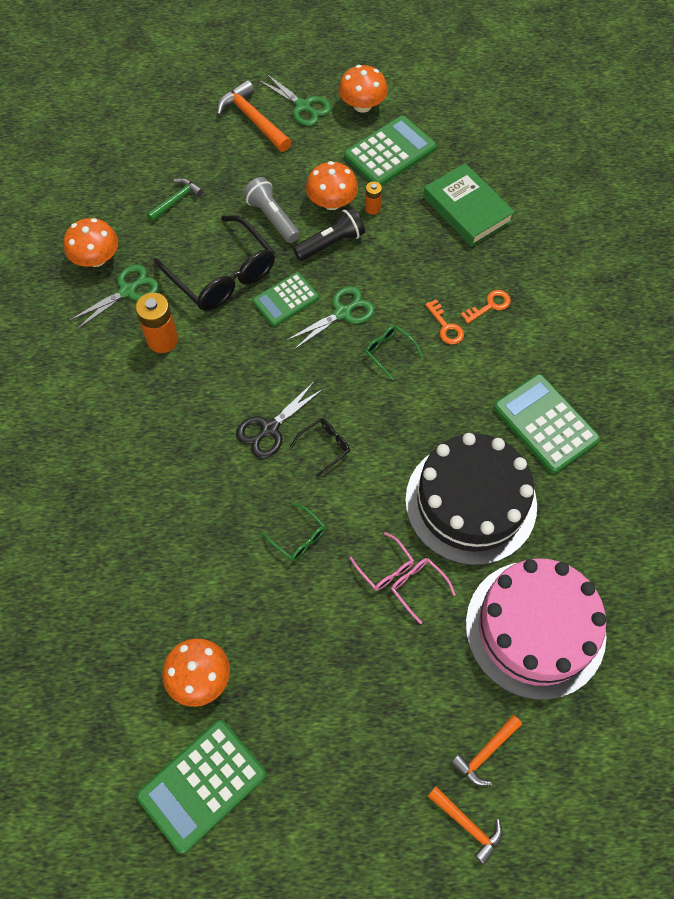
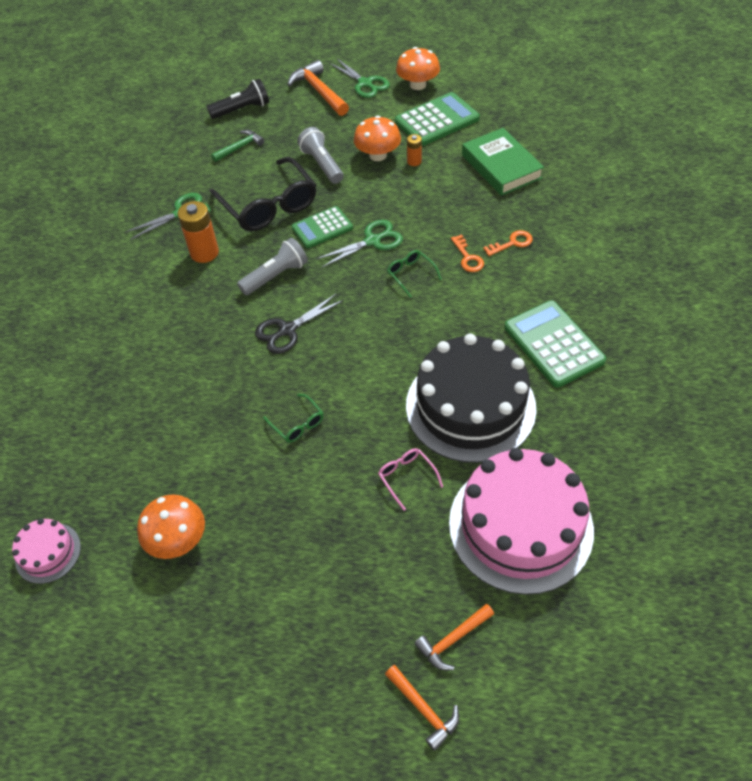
camera: 10 degrees right, 10 degrees down
orange mushroom [64,218,118,267] -> none
green calculator [137,720,266,853] -> none
black glasses [290,418,350,478] -> none
black flashlight [293,207,365,261] -> black flashlight moved to [207,79,269,119]
pink glasses [349,532,414,591] -> none
none -> pink cake [12,518,81,584]
none -> grey flashlight [237,238,308,295]

